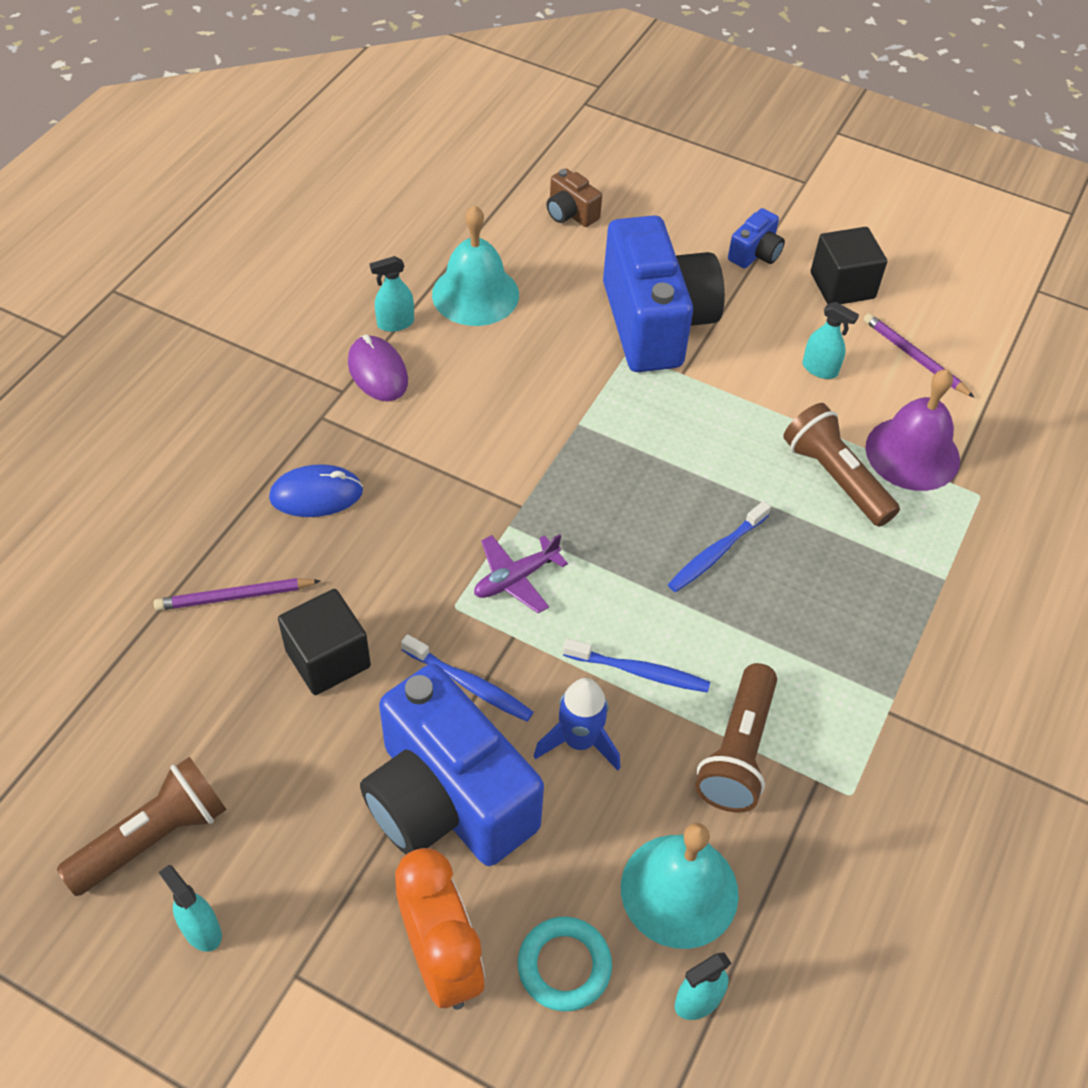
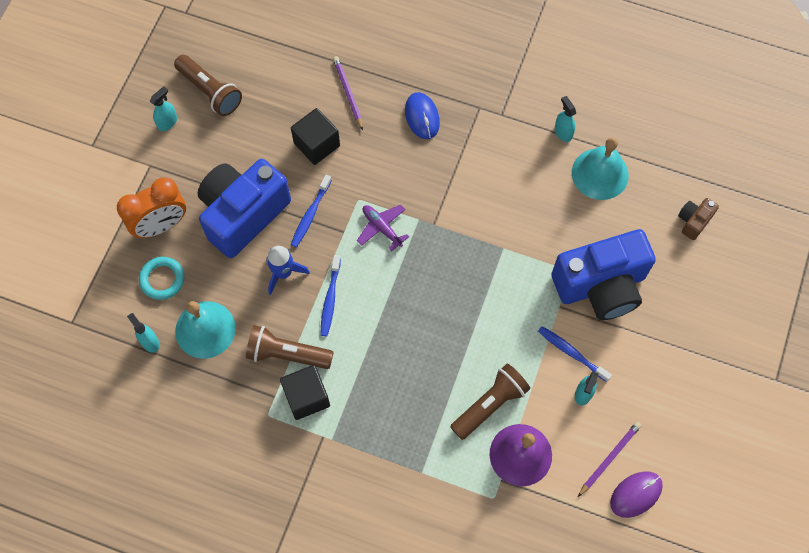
camera: 85 degrees right, 15 degrees up
purple mouse [348,334,408,401] -> purple mouse moved to [610,471,663,518]
blue toothbrush [668,501,771,592] -> blue toothbrush moved to [538,326,612,382]
blue camera [728,208,785,268] -> none
black cube [811,227,887,304] -> black cube moved to [280,365,330,420]

